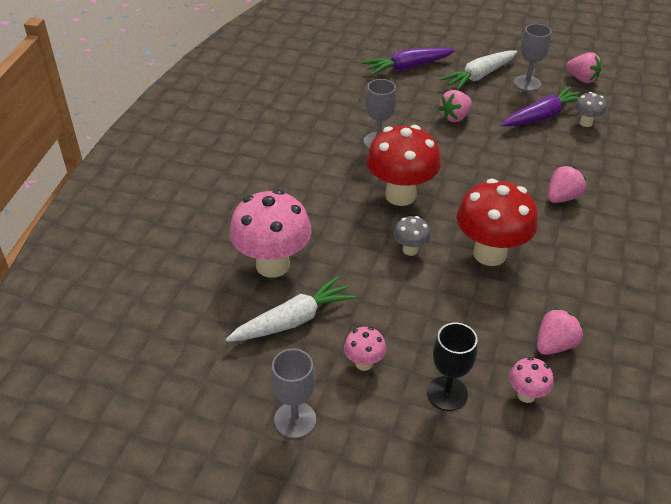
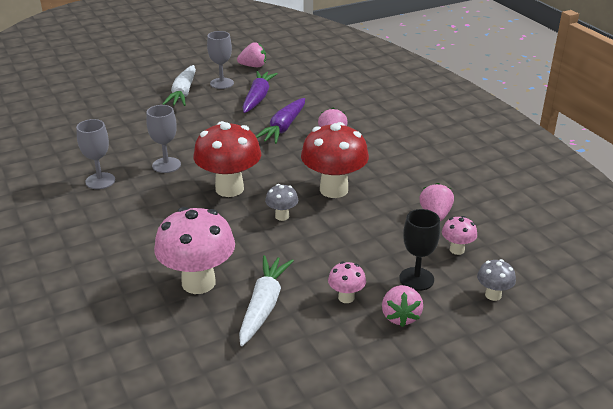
camera: 45 degrees left, 10 degrees down
grey goblet [271,349,316,438] -> grey goblet moved to [76,119,115,189]
purple carrot [362,48,455,75] -> purple carrot moved to [256,98,305,144]
pink strawberry [438,90,472,122] -> pink strawberry moved to [382,285,423,327]
grey mushroom [575,92,606,127] -> grey mushroom moved to [477,259,516,301]

